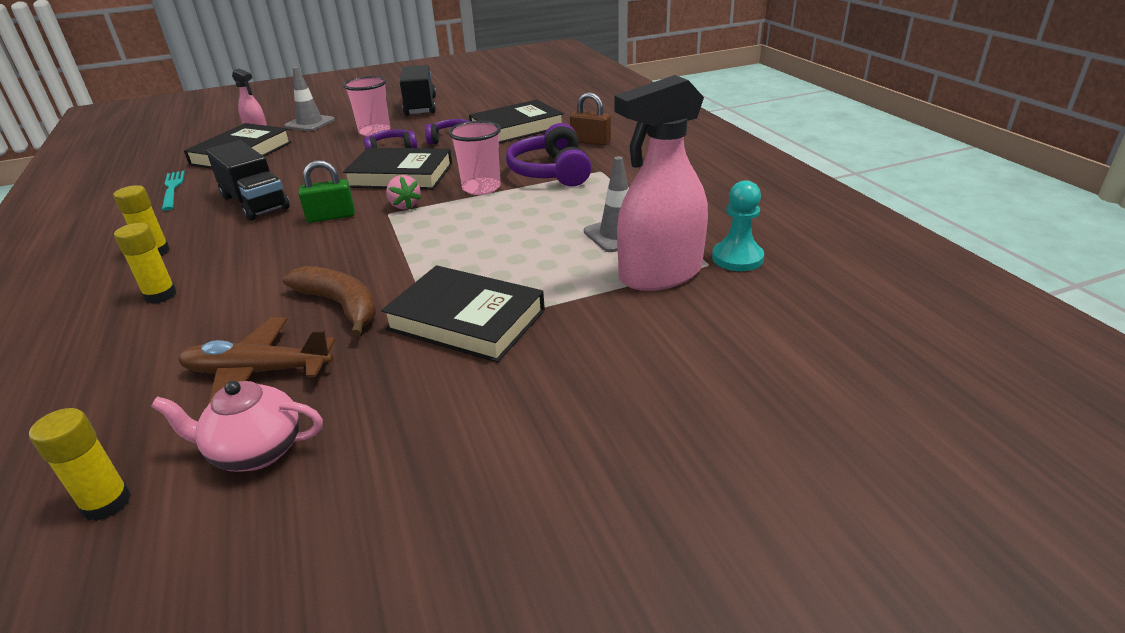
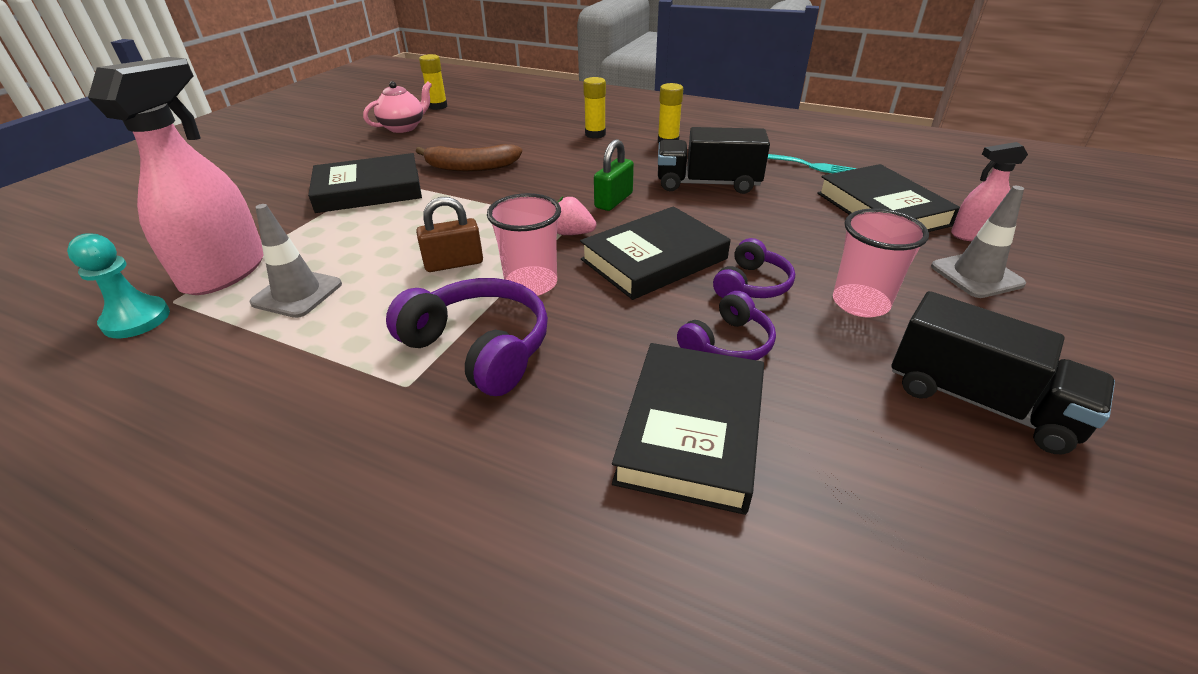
camera: 135 degrees right, 5 degrees up
brown plane [178,317,336,406] -> none
brown padlock [570,92,611,146] -> brown padlock moved to [416,197,483,272]

